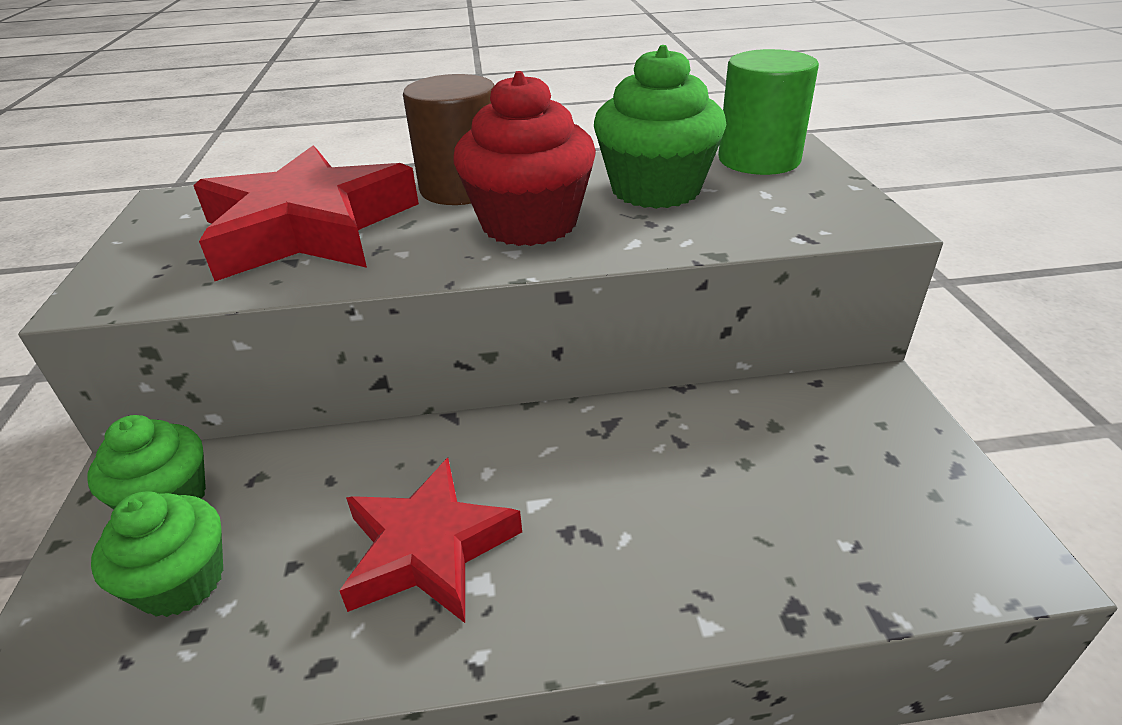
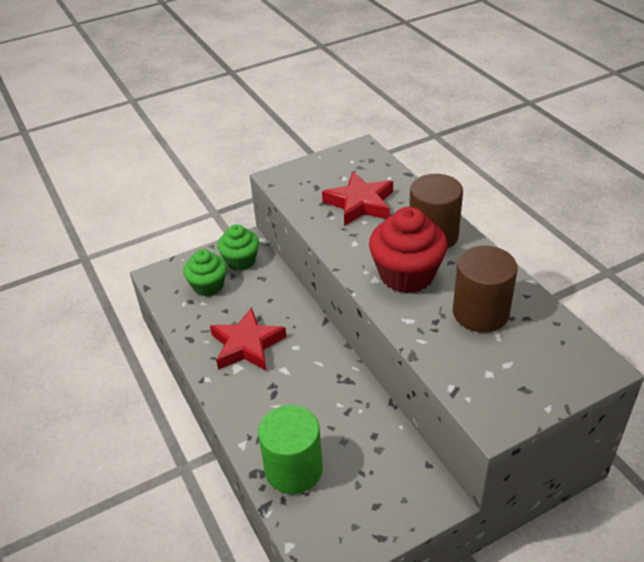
camera: 70 degrees right, 5 degrees up
red star [193,146,419,281] -> red star [322,172,393,226], size x0.65
green cupcake [594,45,726,209] -> brown cylinder [453,246,517,333]
green cylinder [718,49,819,175] -> green cylinder moved to [258,405,323,494]

